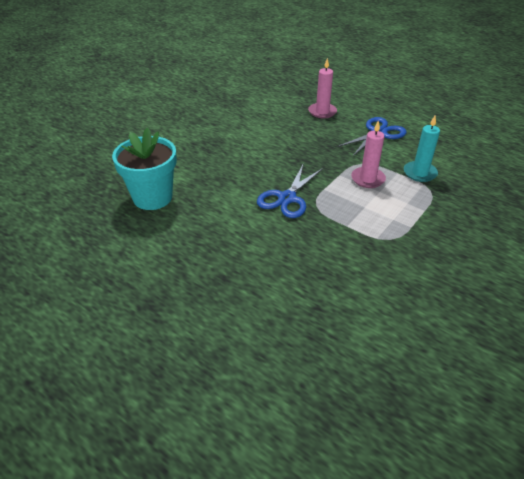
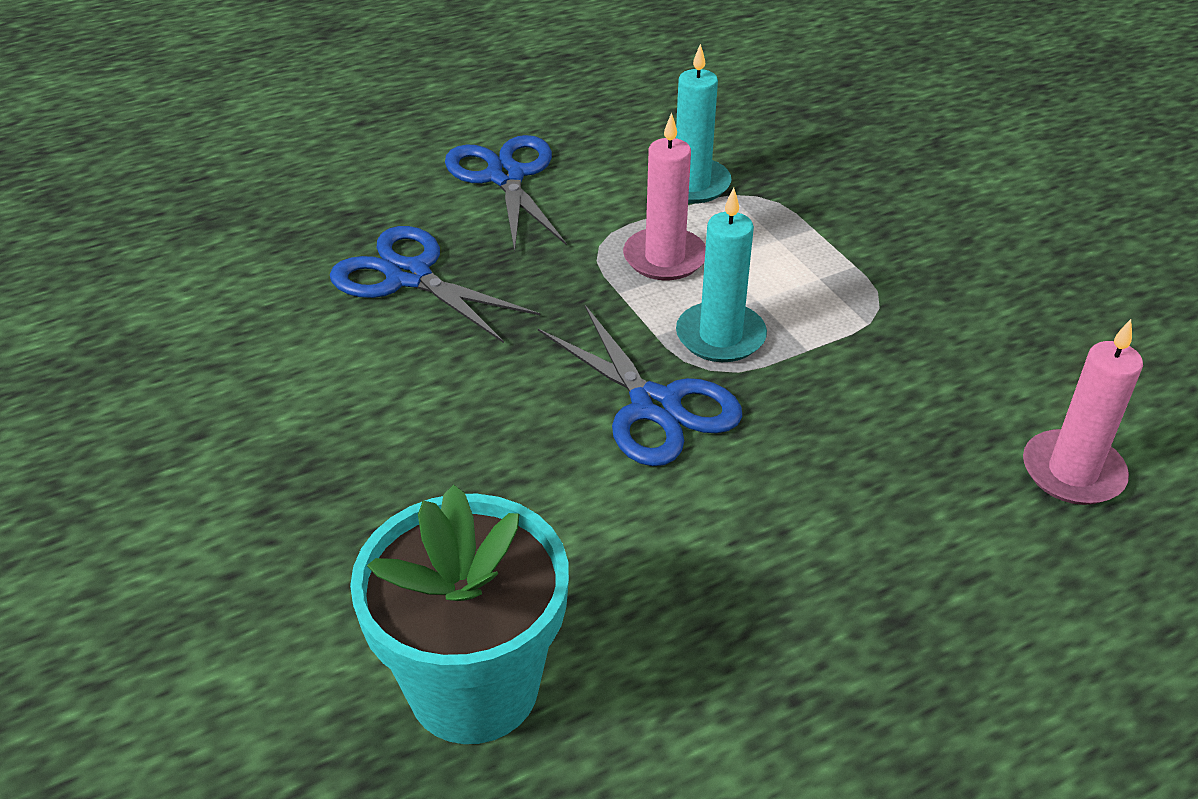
camera: 65 degrees left, 0 degrees up
pink candle [308,58,337,118] -> pink candle moved to [1023,319,1143,505]
none -> blue scissors [330,226,540,343]
none -> turquoise candle [676,188,767,362]

